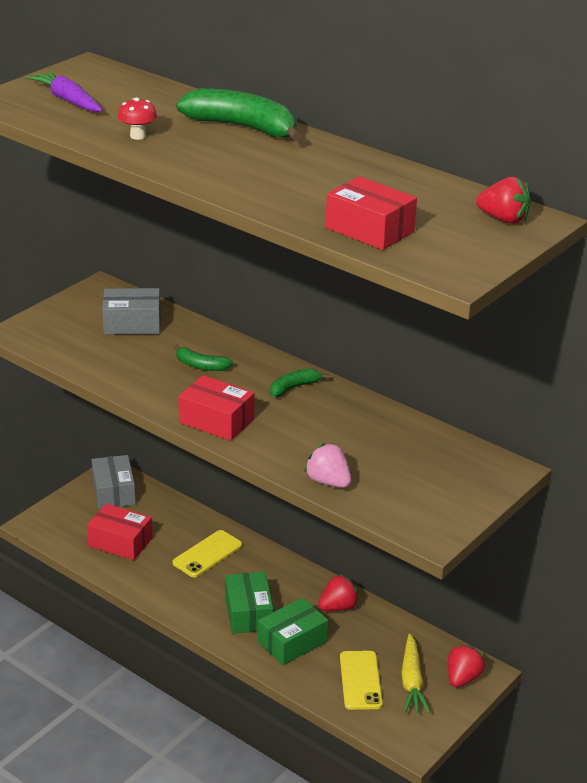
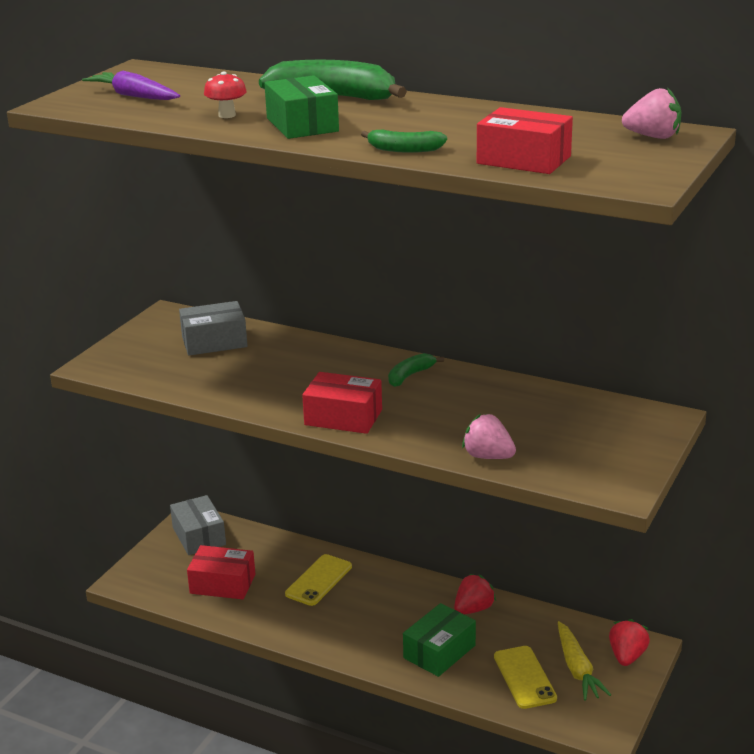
camera: 10 degrees left, 5 degrees down
green banana [174,344,233,371] -> green banana moved to [361,130,447,153]
green box [225,572,273,634] -> green box moved to [264,75,339,139]
red strawberry [476,177,531,224] -> pink strawberry [622,88,681,139]

